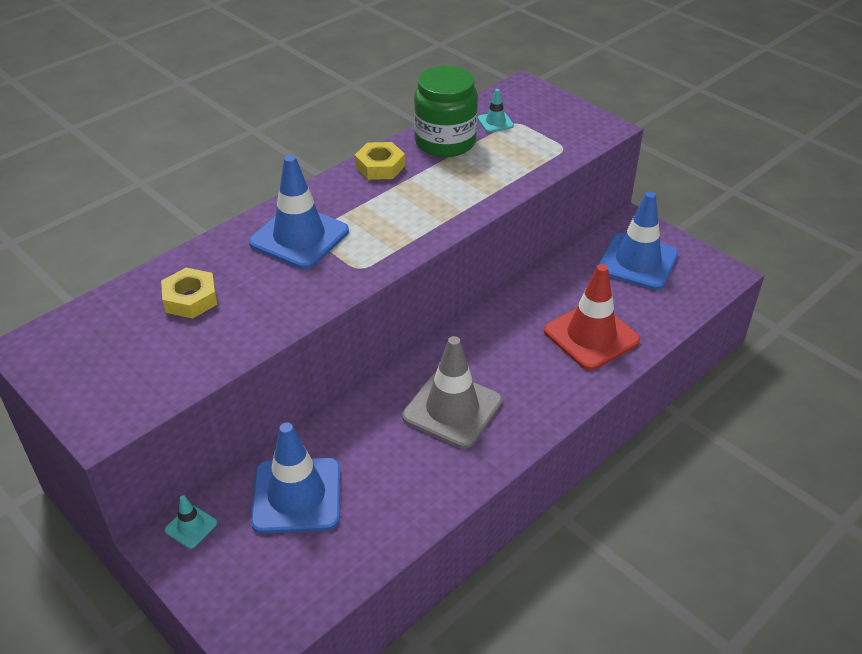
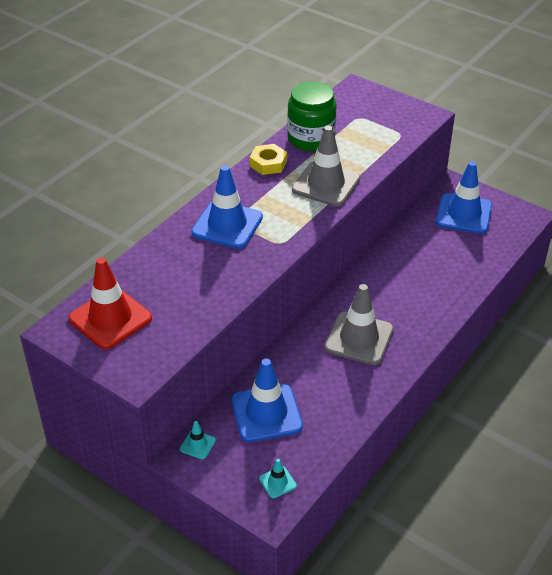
camera: 10 degrees left, 0 degrees up
yellow nut [161,268,217,319] -> none
turquoise traffic cone [478,89,514,132] -> turquoise traffic cone moved to [259,459,297,498]
red traffic cone [544,264,640,370] -> red traffic cone moved to [68,257,152,349]
none -> grey traffic cone [292,126,360,206]

